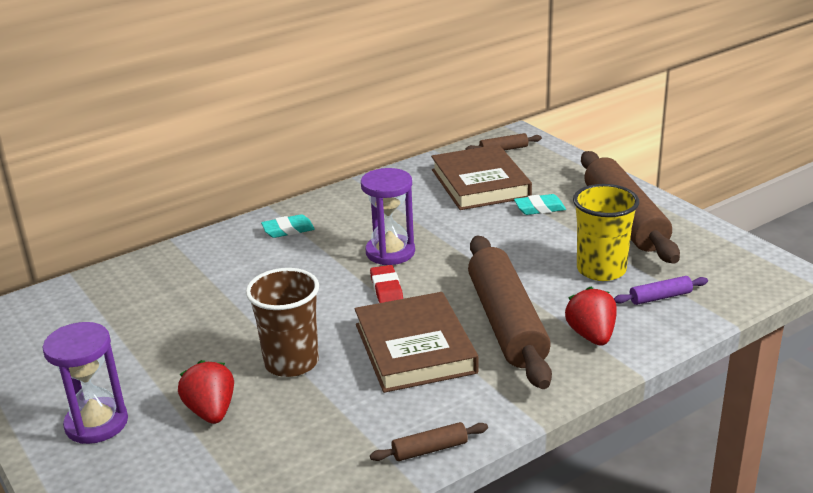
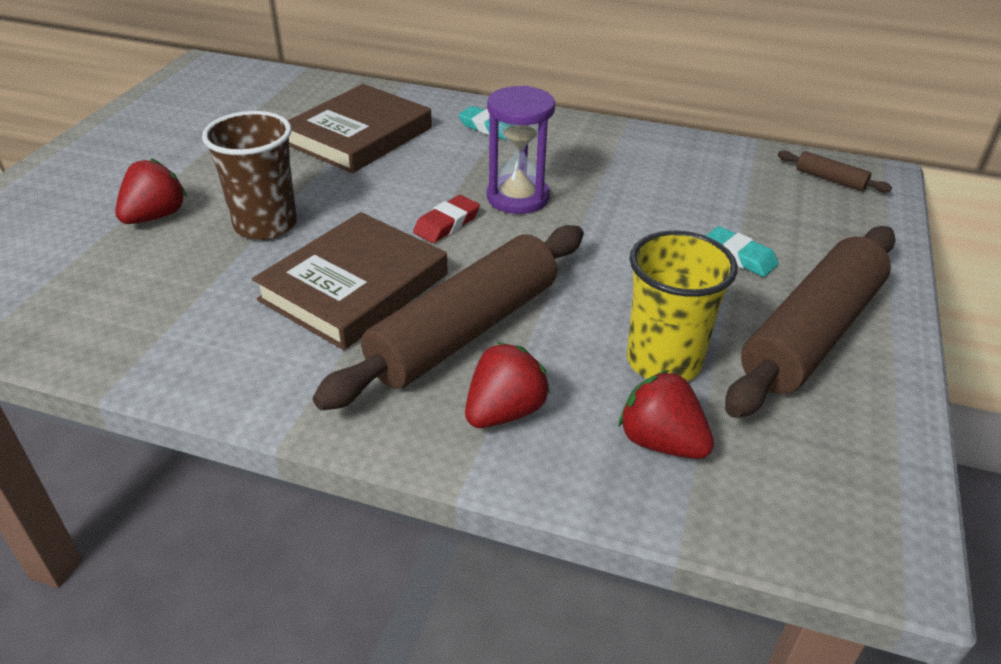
camera: 50 degrees right, 10 degrees up
purple hourglass [42,322,128,444] -> none
brown rolling pin [370,422,488,461] -> none
brown book [431,145,532,210] -> brown book moved to [288,84,432,173]
purple rolling pin [614,276,708,305] -> red strawberry [619,370,714,459]

